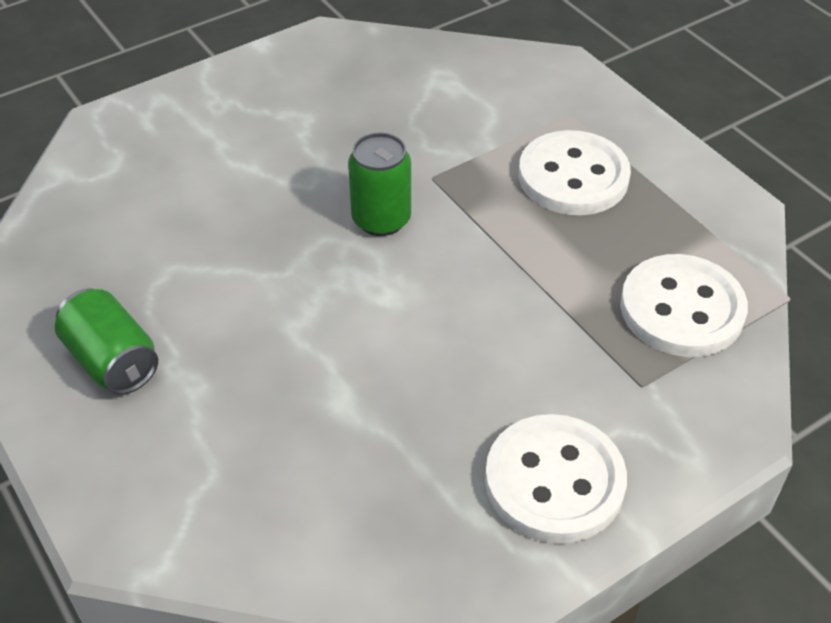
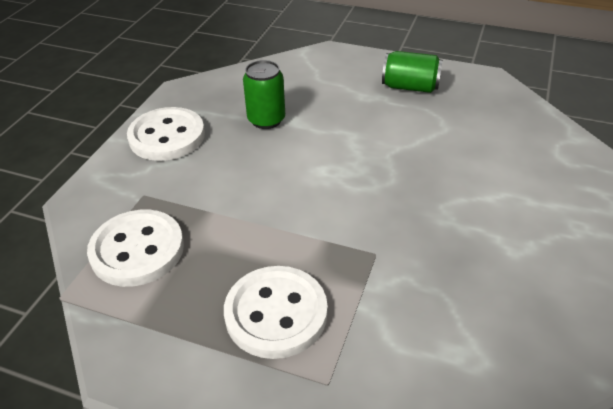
camera: 145 degrees right, 5 degrees down
green can [348,133,411,236] -> green can moved to [243,60,285,129]

